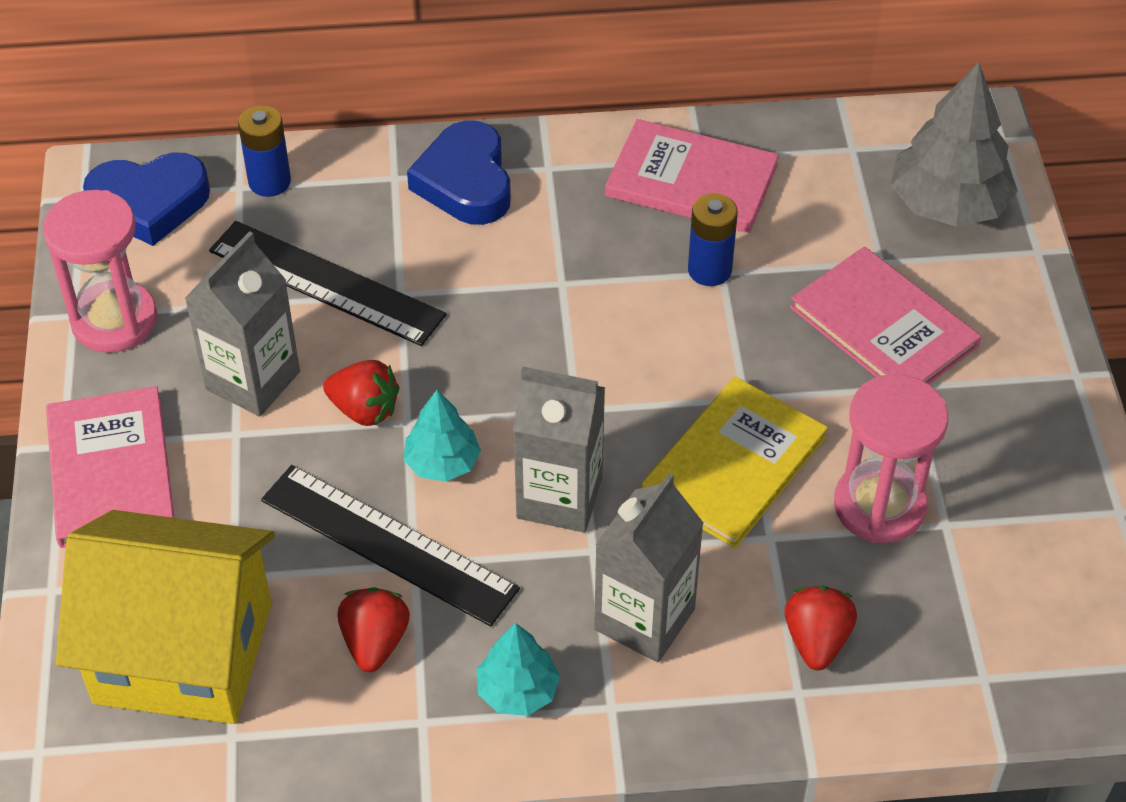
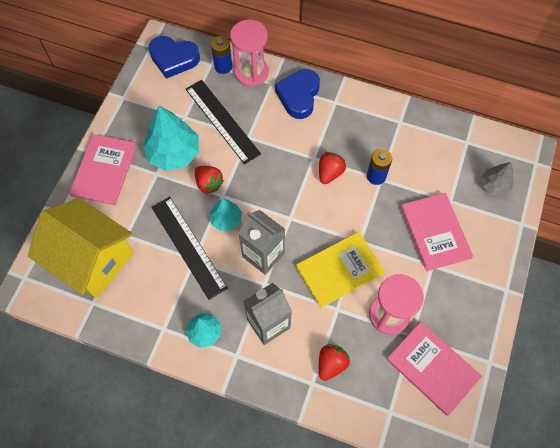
camera: 25 degrees right, 15 degrees up
pink hourglass [43,190,157,353] -> pink hourglass moved to [230,19,269,87]
grey carton [185,231,300,417] -> turquoise tree [143,106,199,171]
red strawberry [337,587,410,672] -> red strawberry moved to [319,152,346,184]
pink book [605,119,779,233] -> pink book moved to [387,322,482,416]
grey tree [890,62,1018,227] -> grey tree [481,162,514,196], size x0.56

